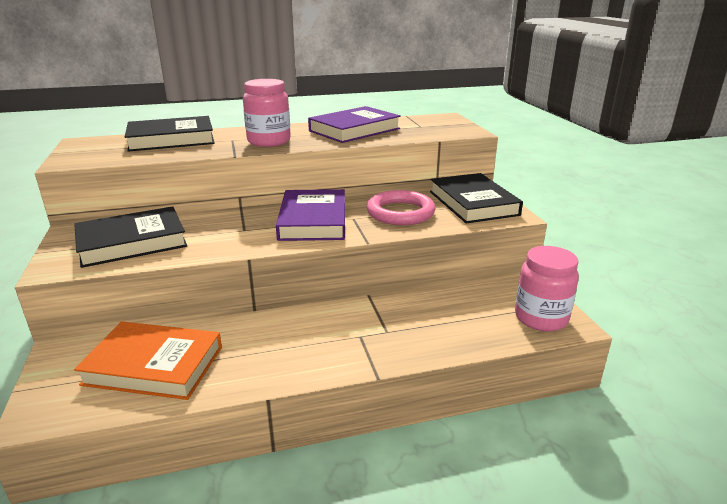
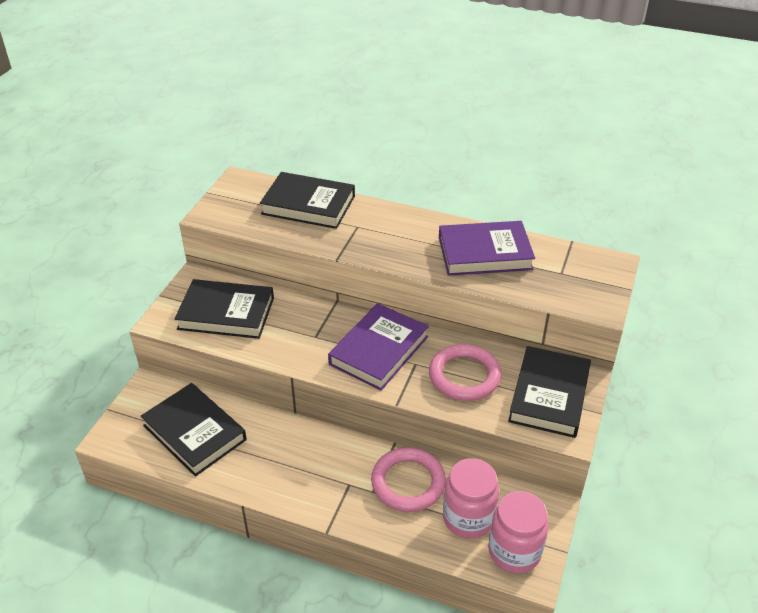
camera: 35 degrees right, 15 degrees up
orange book [74,321,222,400] -> black book [141,383,247,477]
pink jar [243,79,291,147] -> pink jar moved to [443,458,499,539]
none -> pink ring [371,447,446,512]

